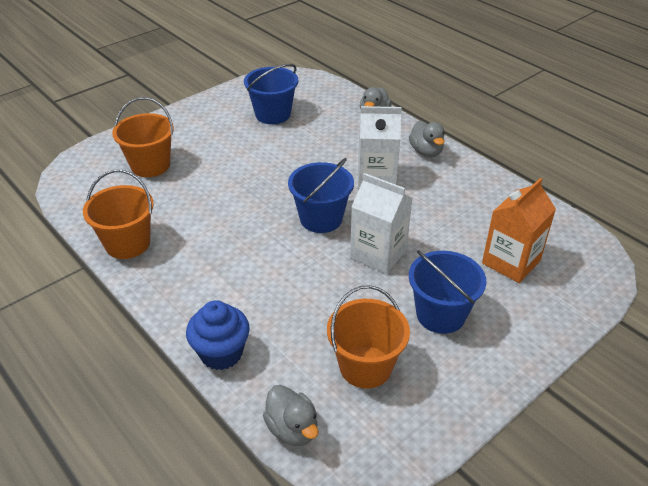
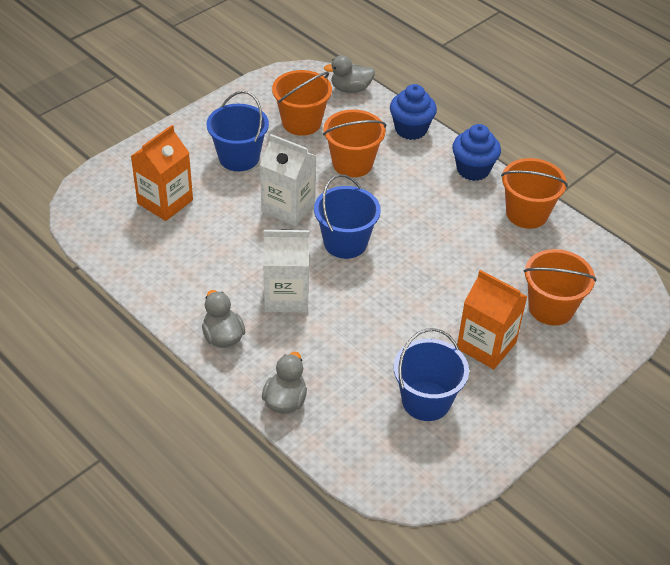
camera: 175 degrees right, 5 degrees up
grey duck [263,385,318,446] -> grey duck turned 60 degrees counterclockwise [324,55,375,93]
none -> orange bucket [323,109,386,177]
none -> blue cupcake [452,124,501,181]
none -> orange carton [457,270,527,369]

